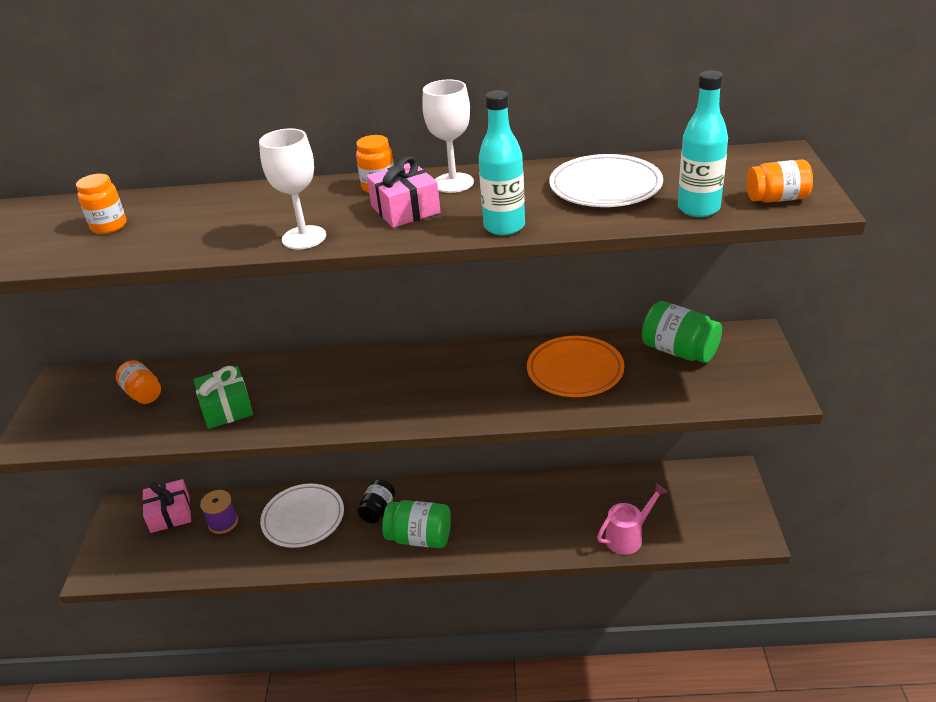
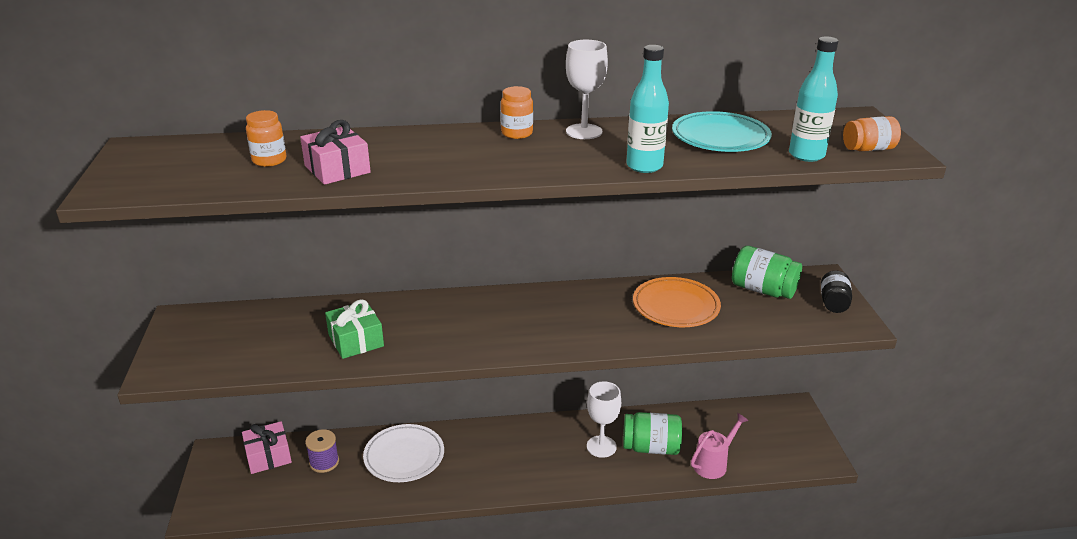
camera: 10 degrees left, 5 degrees down
orange jar [116,360,161,404] -> none
white goblet [259,129,326,249] -> white goblet moved to [587,382,621,458]
black jar [357,479,395,523] -> black jar moved to [821,270,852,313]
pink gift [367,156,440,228] -> pink gift moved to [300,120,371,185]
green jar [382,500,451,548] -> green jar moved to [623,412,682,455]
white plate [549,154,663,207] -> turquoise plate [672,111,772,152]

